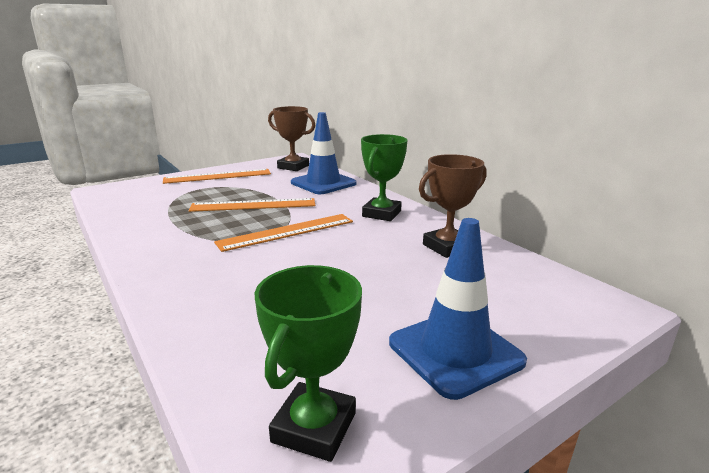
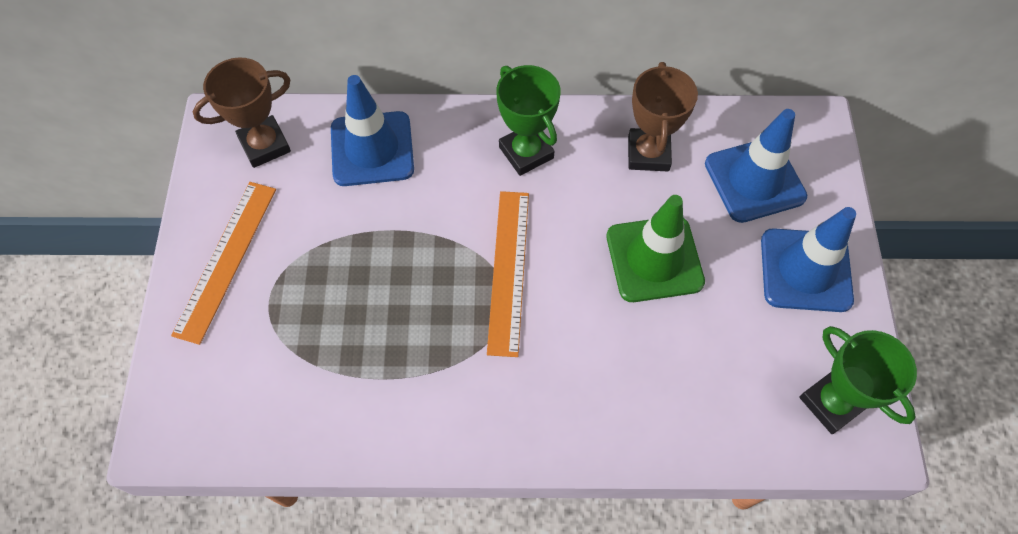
camera: 55 degrees left, 40 degrees up
orange ruler [189,198,316,212] -> none
none -> green traffic cone [607,195,705,302]
none -> blue traffic cone [705,109,807,223]

